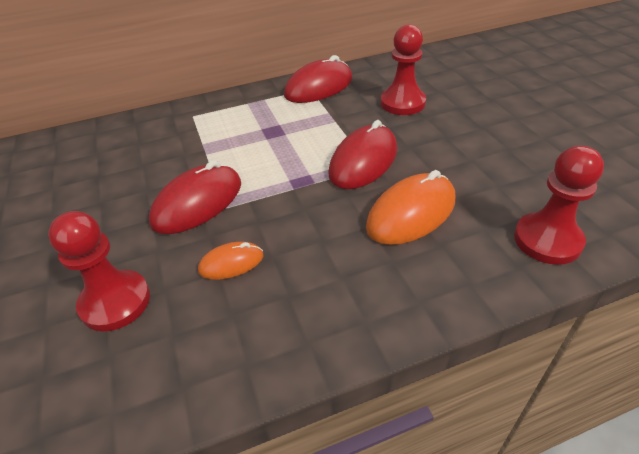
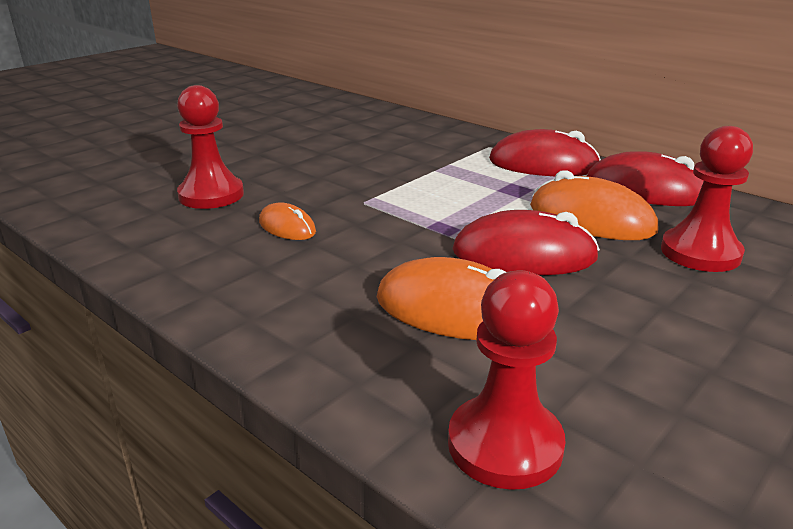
camera: 60 degrees right, 15 degrees down
red mouse [149,160,241,234] -> red mouse moved to [489,129,601,176]
none -> orange mouse [530,170,658,240]

